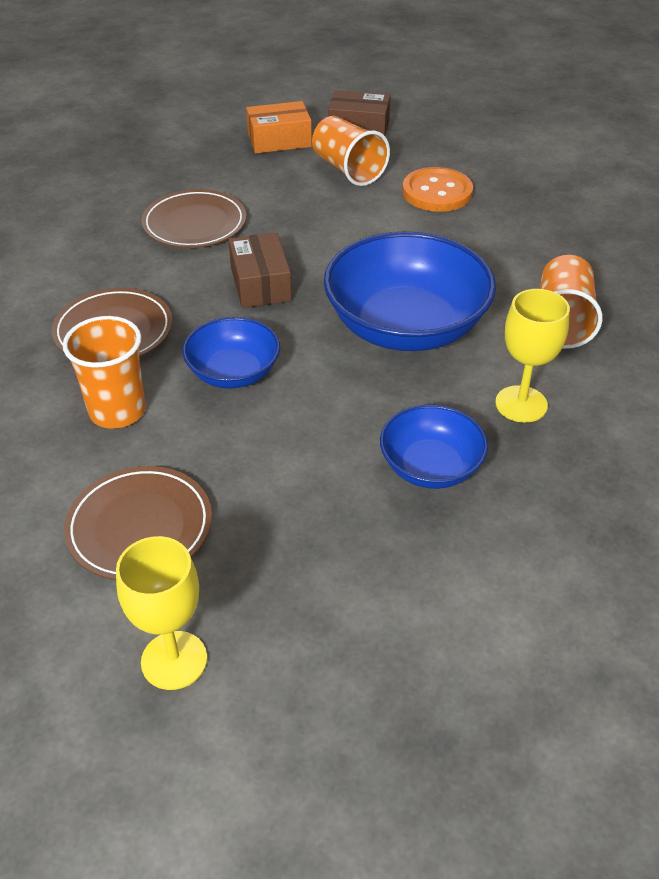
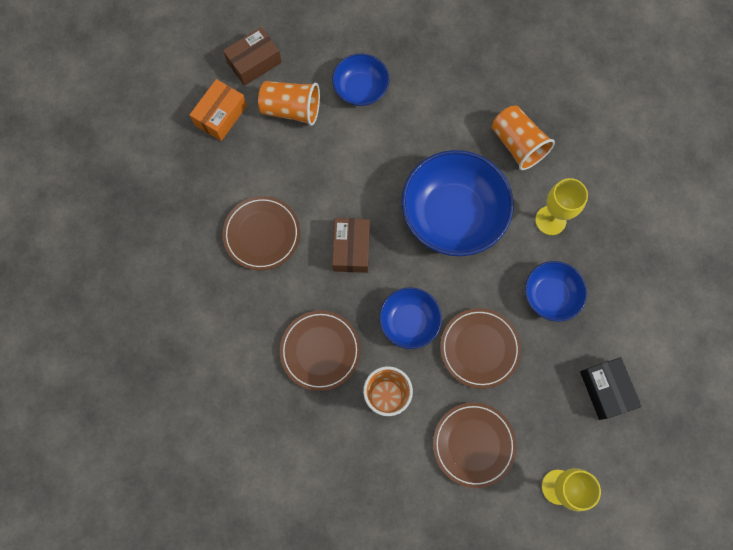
camera: 45 degrees left, 30 degrees up
brown box [228,233,292,308] -> brown box turned 60 degrees clockwise [332,218,370,273]
orange button [402,167,473,212] -> blue bowl [332,53,390,106]
none -> brown plate [440,308,521,389]
none -> black box [580,357,642,420]

